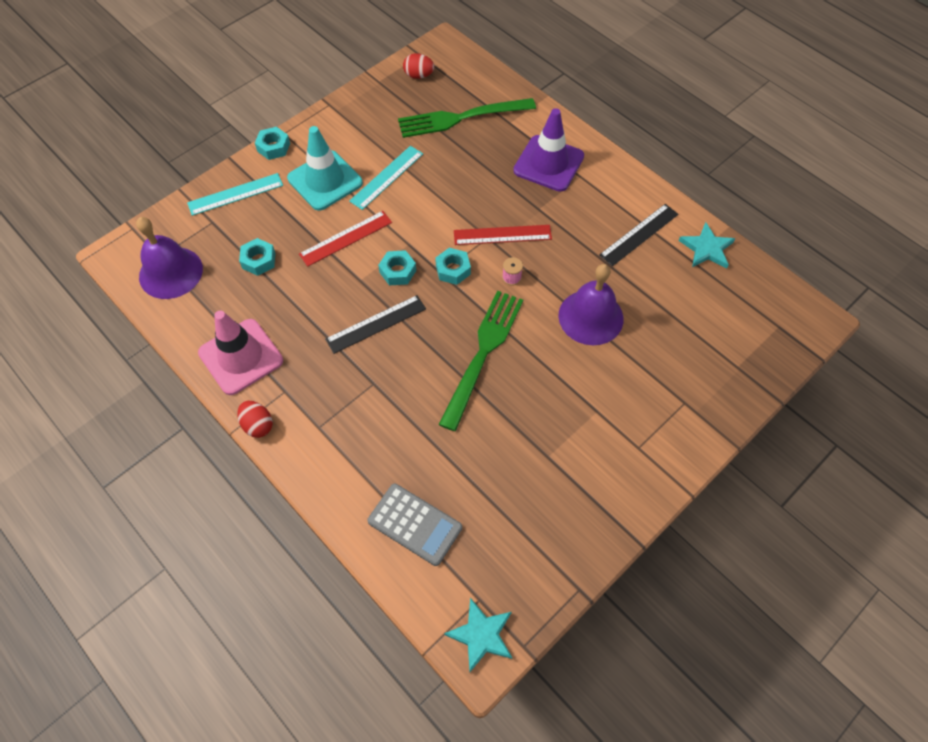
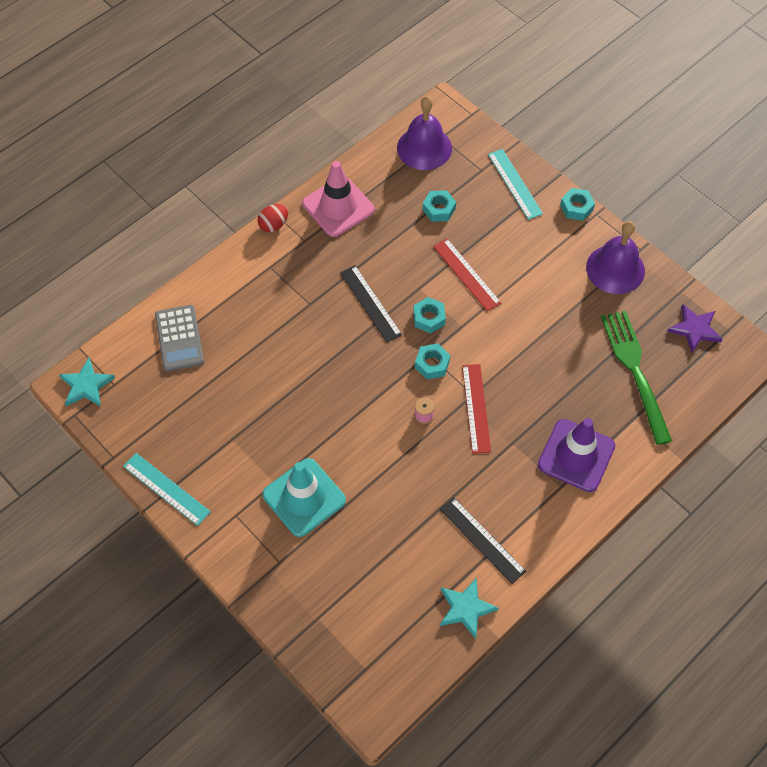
camera: 90 degrees right, 0 degrees up
turquoise traffic cone [287,126,363,211] -> turquoise traffic cone moved to [263,458,346,537]
turquoise ruler [349,146,423,210] -> turquoise ruler moved to [123,453,211,526]
grey calculator [367,483,462,566] -> grey calculator turned 45 degrees counterclockwise [155,305,204,371]
red egg [403,53,434,79] -> purple star [667,304,723,353]
green fork [439,291,523,431] -> none
purple bell [558,264,624,345] -> purple bell moved to [586,221,645,294]

